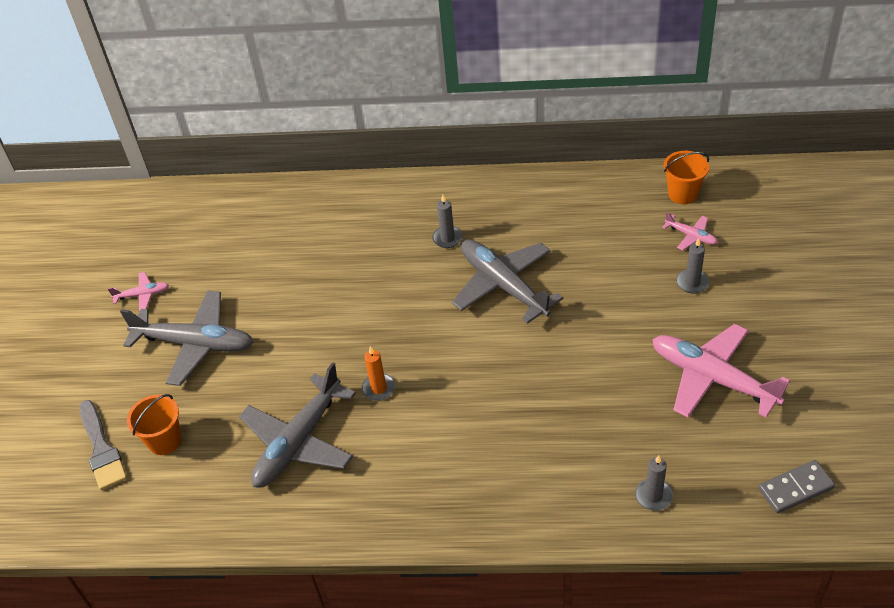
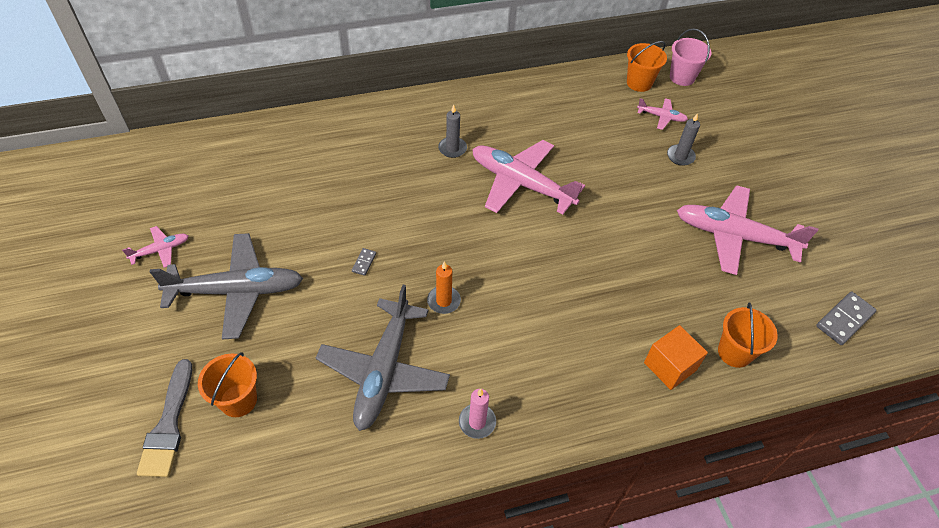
camera: 25 degrees left, 5 degrees up
grey brush [79,400,127,490] -> grey brush turned 45 degrees clockwise [137,359,192,477]
grey plane [452,239,563,324] -> pink plane [472,140,585,215]
grey candle [635,455,673,511] -> orange bucket [718,303,778,368]
none -> grey domino [352,248,376,276]
none -> pink candle [459,389,496,439]
none -> orange cube [644,325,708,390]
none -> pink bucket [670,29,711,86]

